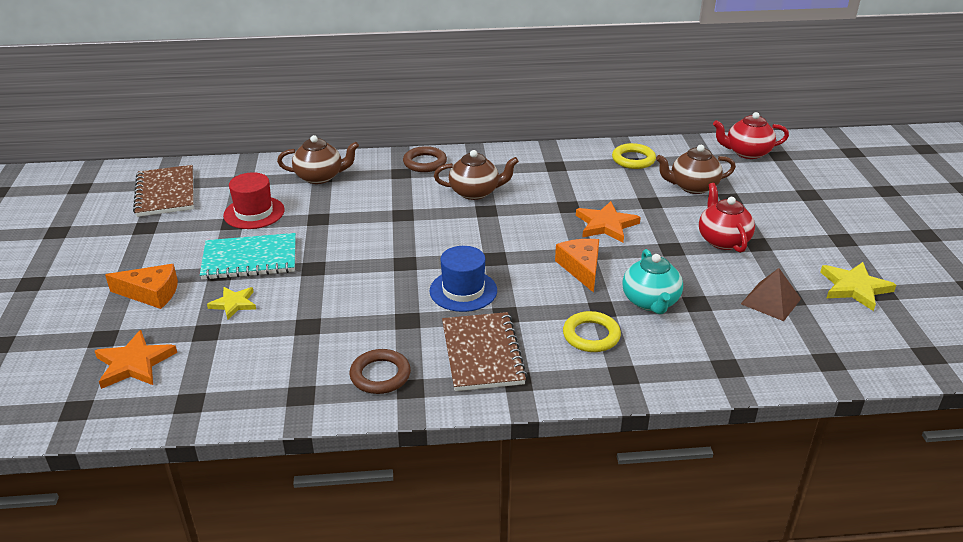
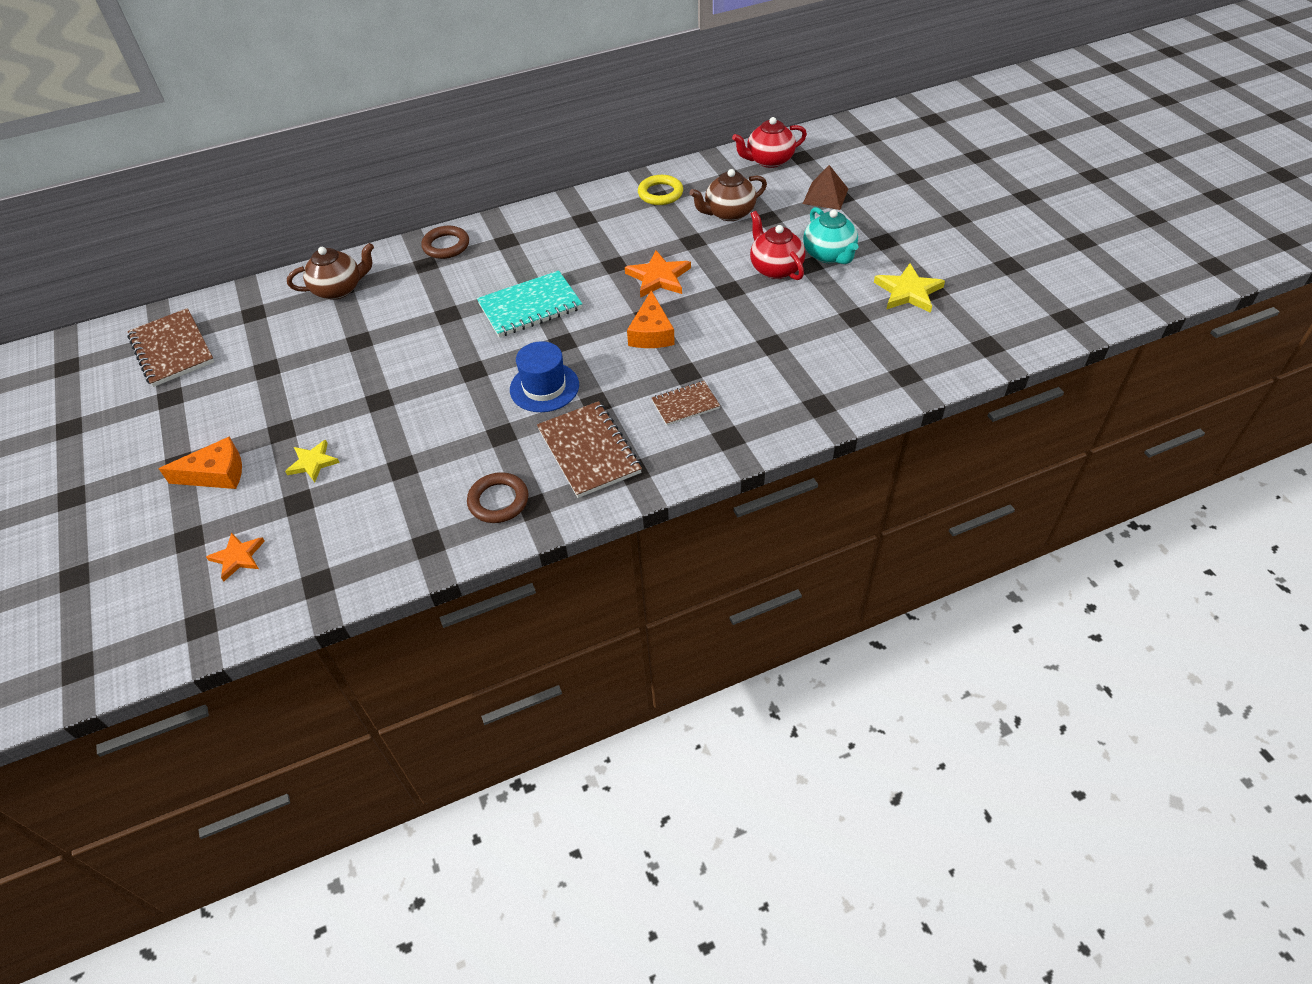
camera: 15 degrees left, 15 degrees up
orange star [95,330,177,389] -> orange star [206,532,265,581], size x0.66
turquoise notebook [200,233,296,280] -> turquoise notebook moved to [477,271,582,337]
red hat [223,172,285,229] -> none
brown teapot [434,150,519,200] -> none
orange cheese [555,239,599,293] -> orange cheese turned 150 degrees counterclockwise [627,290,675,348]
yellow ring [563,311,621,352] -> brown notebook [652,381,720,426]
turquoise teapot [622,249,683,314] -> turquoise teapot moved to [803,207,858,264]
brown pyramid [741,268,801,321] -> brown pyramid moved to [803,165,848,210]

